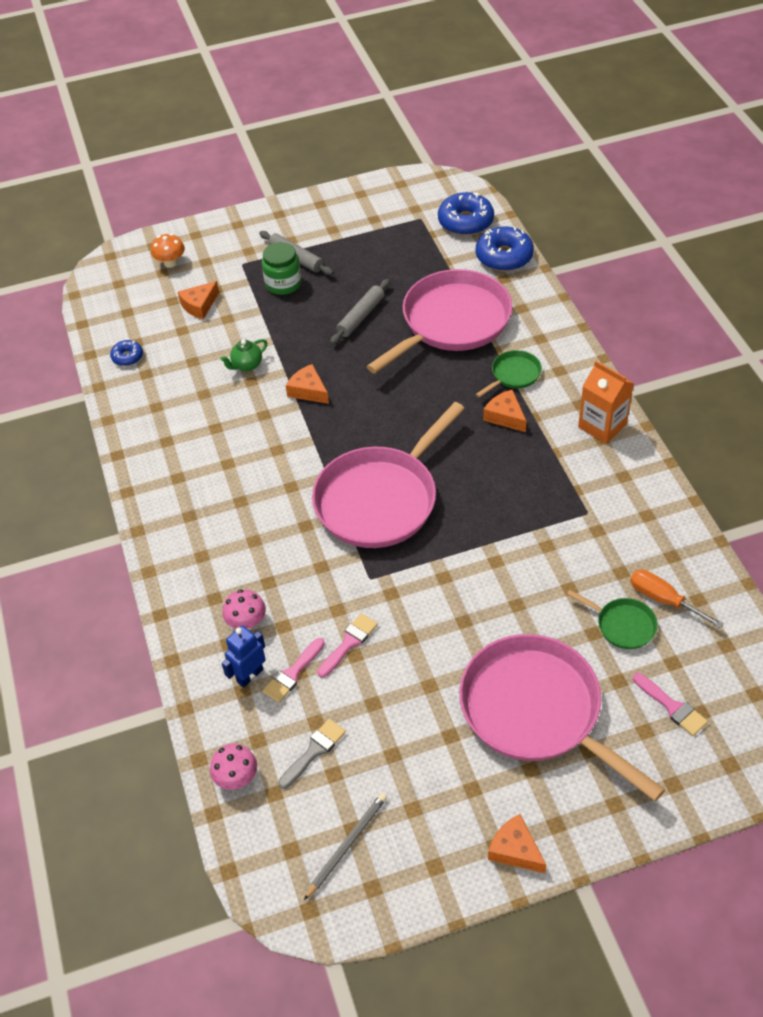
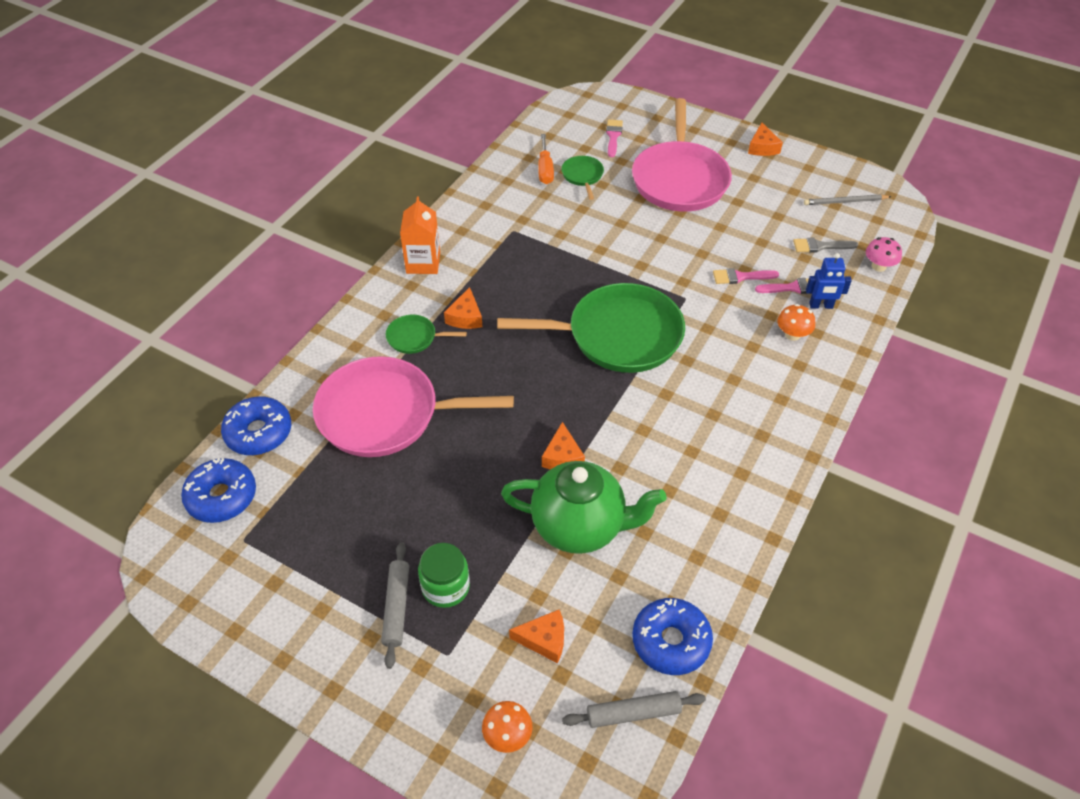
camera: 135 degrees left, 0 degrees up
blue donut [110,340,143,366] -> blue donut [632,598,713,675], size x1.88
green teapot [220,339,267,371] -> green teapot [501,461,667,554], size x2.47
pink mushroom [222,589,266,630] -> orange mushroom [777,304,815,341]
pink pan [312,402,465,548] -> green pan [497,283,685,373]
grey rolling pin [330,279,390,345] -> grey rolling pin moved to [562,691,706,728]

